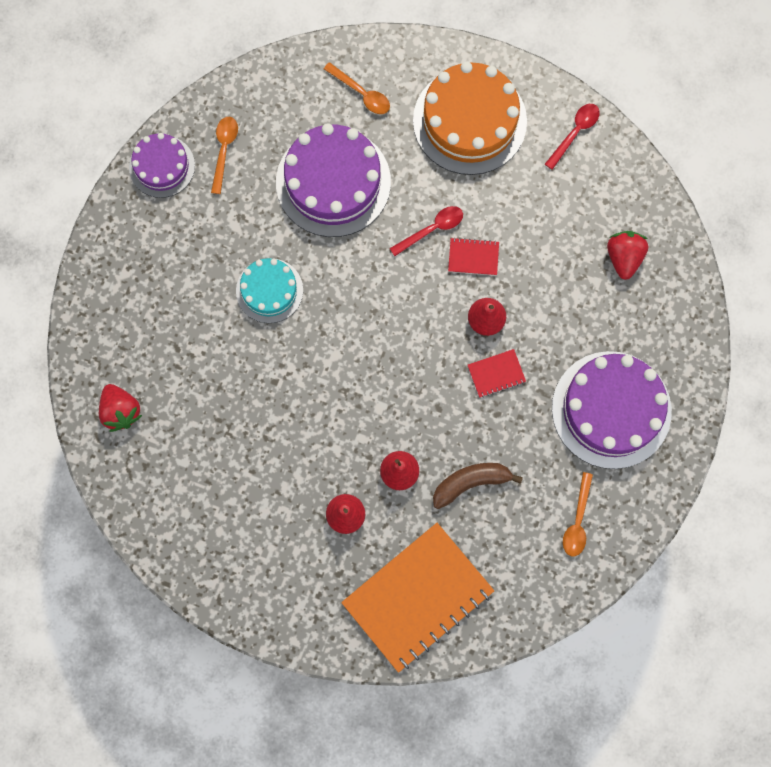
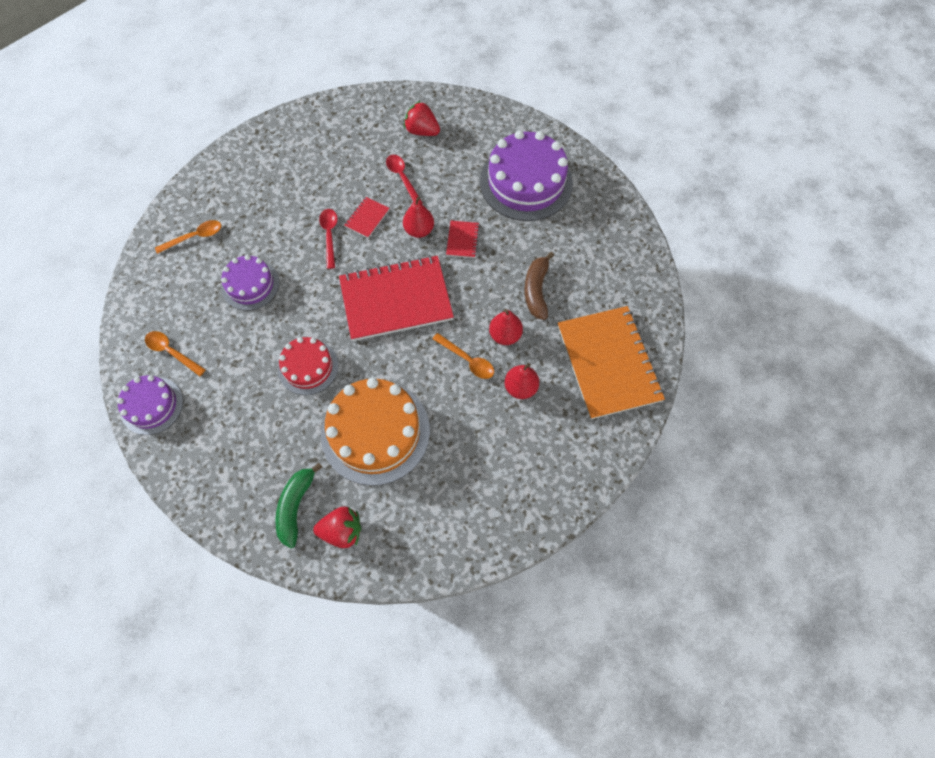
camera: 65 degrees left, 10 degrees down
turquoise cake [236,258,303,323] -> red cake [278,337,338,395]
purple cake [276,123,391,237] -> purple cake [221,255,279,311], size x0.57
orange cake [413,62,527,175] -> orange cake moved to [321,378,430,486]
red spoon [545,104,600,170] -> red spoon moved to [386,155,423,204]
orange spoon [563,472,593,556] -> orange spoon moved to [433,333,494,379]
none -> green banana [275,463,322,548]
none -> red notebook [339,255,454,341]

